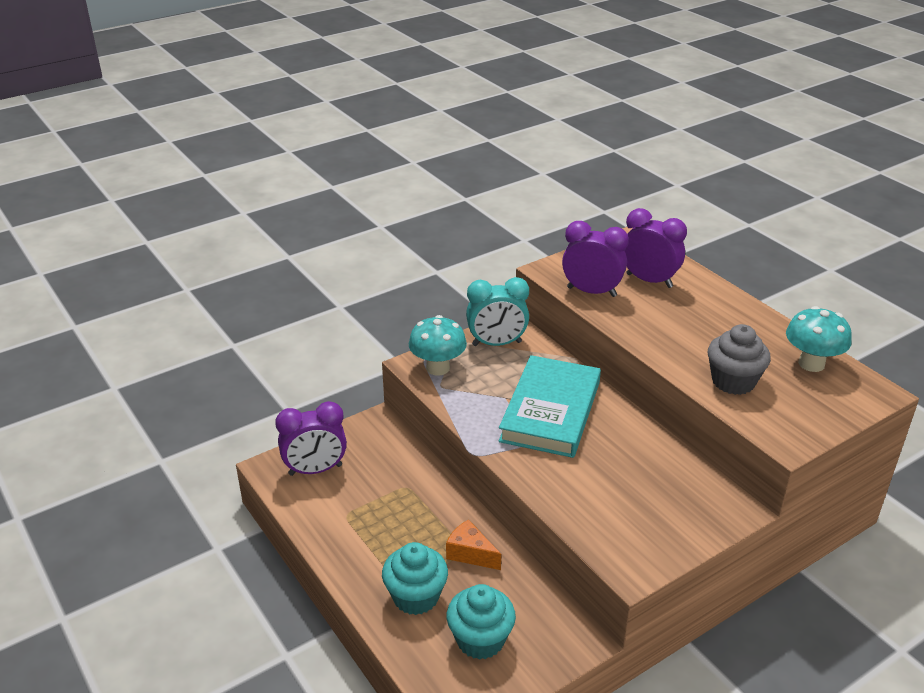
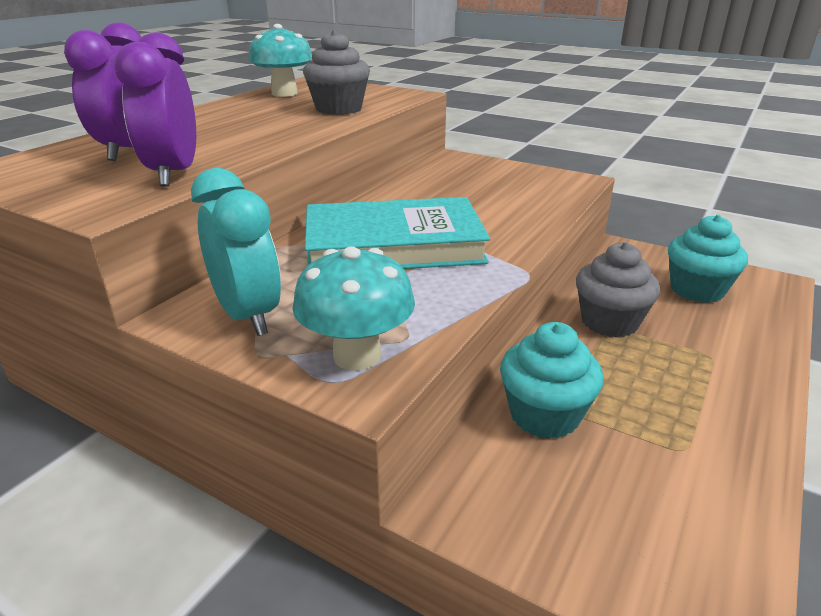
camera: 115 degrees left, 5 degrees down
purple clock [275,401,347,476] -> none
turquoise cupcake [382,542,448,615] -> turquoise cupcake moved to [500,322,604,439]
orange cheese [446,519,501,570] -> grey cupcake [576,242,660,338]

